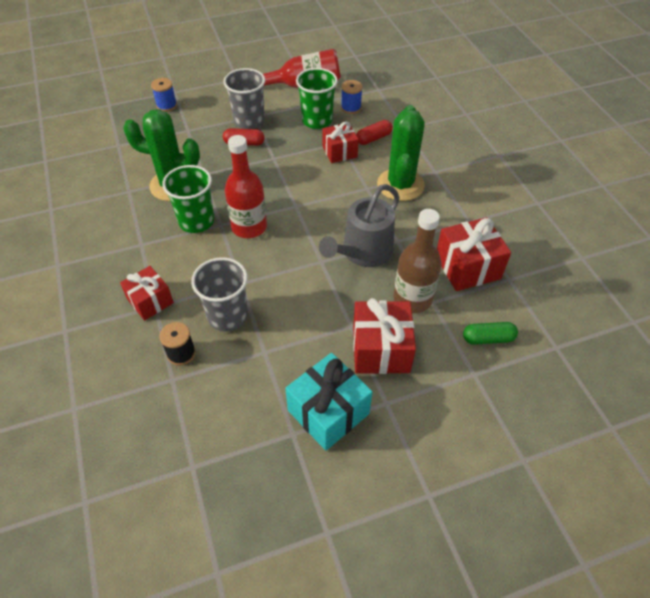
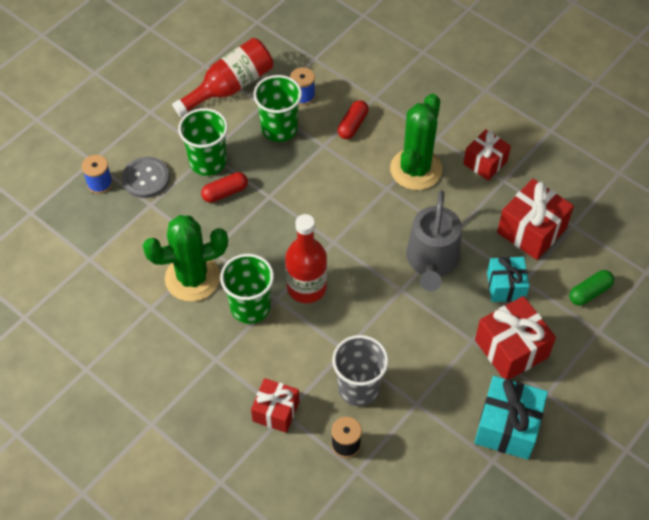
camera: 30 degrees left, 5 degrees up
grey cup [223,68,265,129] -> green cup [178,108,228,176]
red gift [322,121,359,163] -> red gift moved to [463,129,511,181]
green cactus [377,105,425,201] -> green cactus turned 45 degrees clockwise [390,94,442,190]
brown bottle [393,209,442,313] -> turquoise gift [487,257,529,302]
none -> grey button [122,157,170,198]

